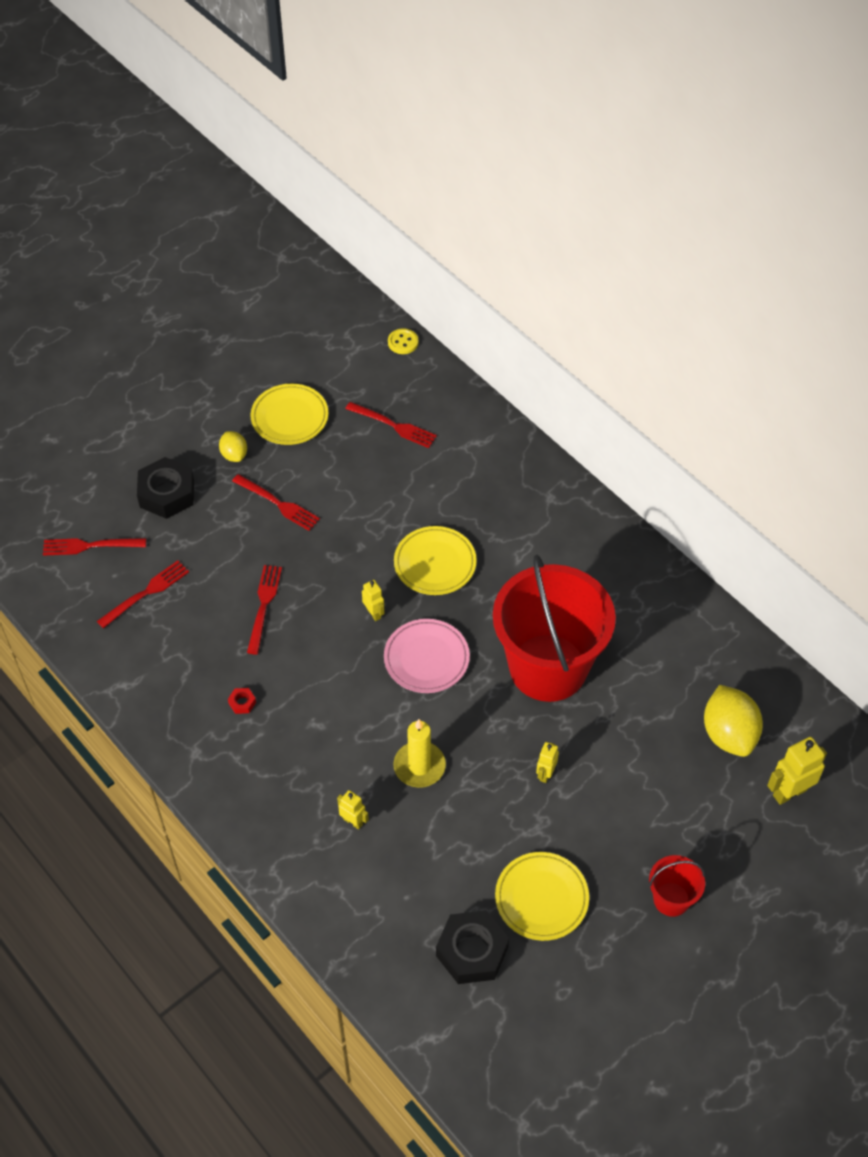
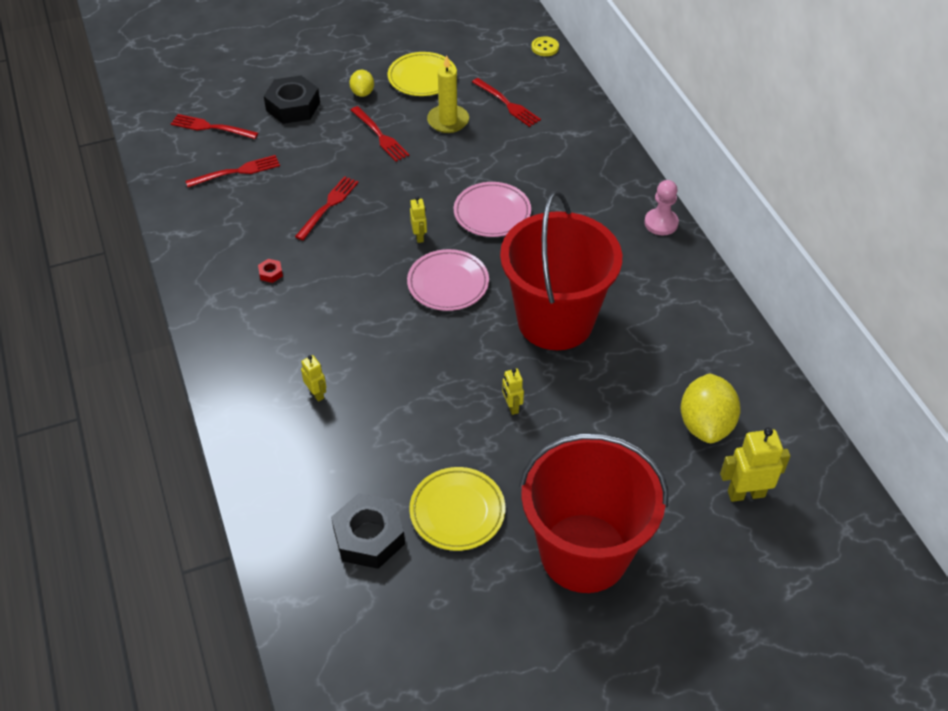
camera: 20 degrees right, 5 degrees down
yellow candle [393,719,446,788] -> yellow candle moved to [427,55,469,133]
yellow plate [394,526,477,595] -> pink plate [454,182,531,237]
yellow robot [536,742,559,783] -> yellow robot turned 60 degrees counterclockwise [502,368,524,415]
red bucket [649,855,705,917] -> red bucket [519,433,669,593], size x2.33
none -> pink pawn [644,180,679,235]

